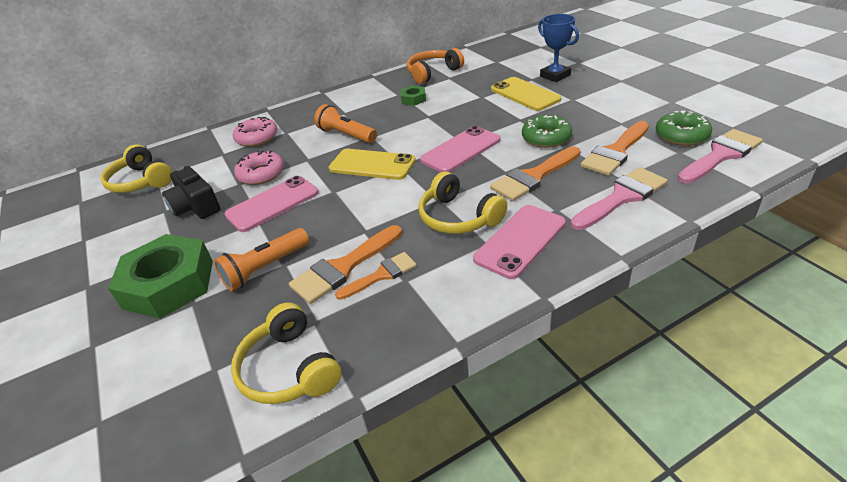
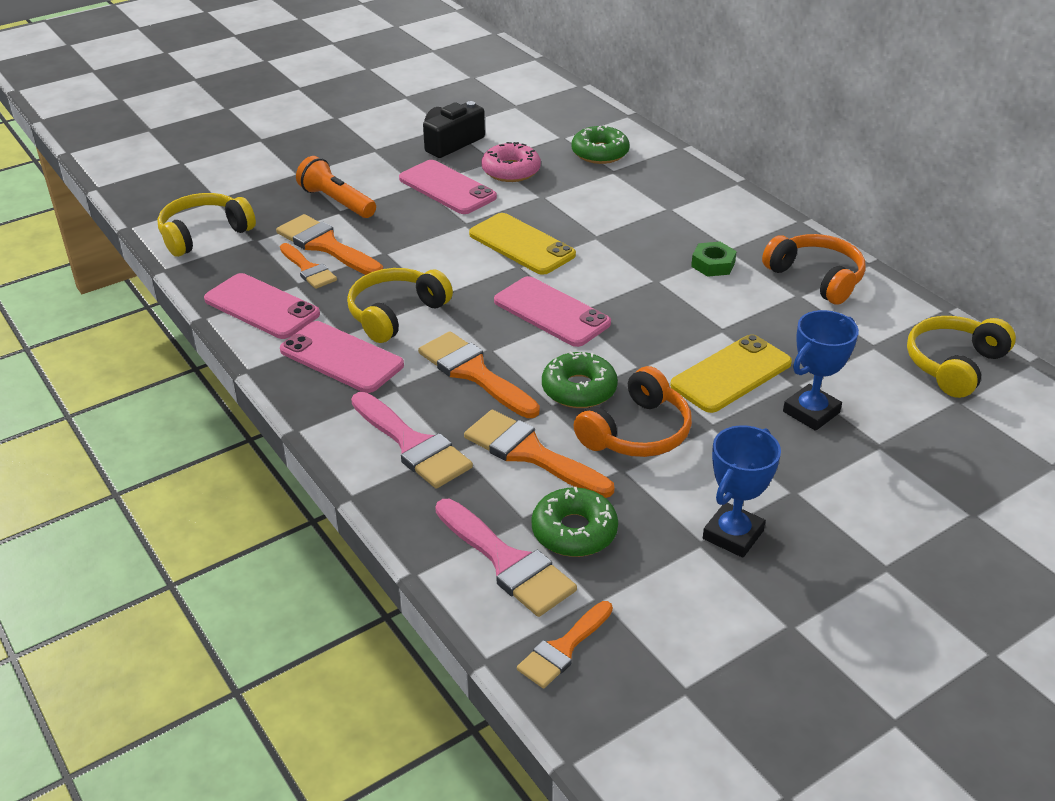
camera: 80 degrees right, 0 degrees up
yellow headphones [100,144,172,193] -> yellow headphones moved to [907,316,1016,398]
green nut [108,234,213,319] -> none
pink donut [233,117,278,147] -> green donut [571,125,630,164]
orange flashlight [314,104,377,143] -> none
yellow phone [329,149,416,180] -> yellow phone turned 60 degrees counterclockwise [469,213,576,275]
none -> pink phone [204,273,320,339]
none -> orange brush [517,601,613,689]
none -> orange headphones [574,366,692,457]
none -> blue trophy [703,425,781,558]

